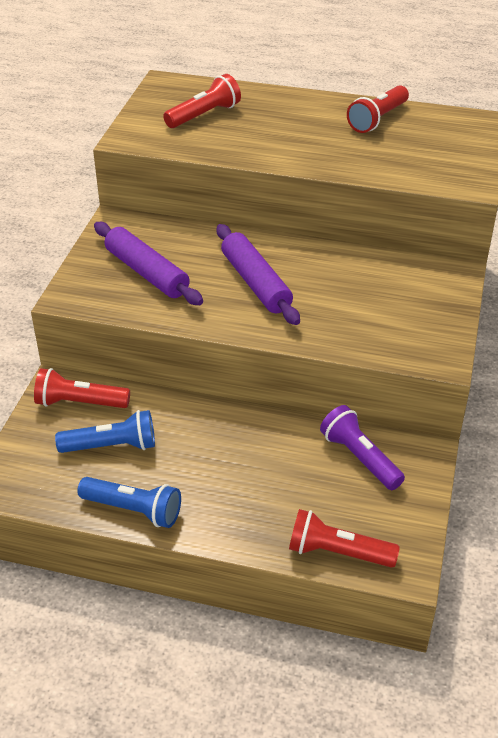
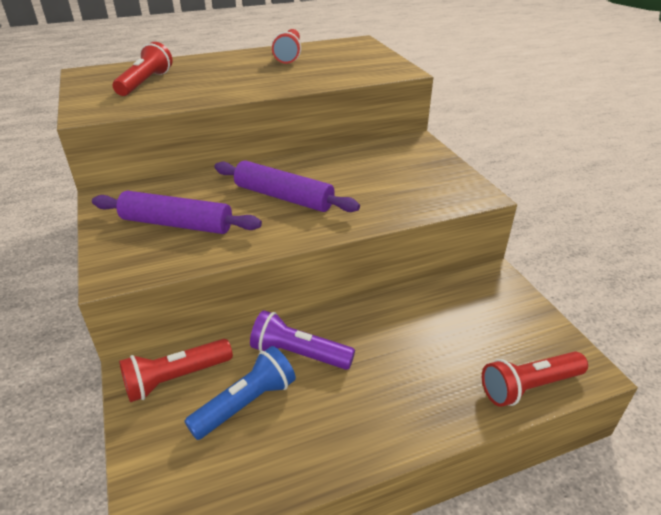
camera: 35 degrees left, 5 degrees down
blue flashlight [77,477,181,528] -> none
purple flashlight [320,405,405,490] -> purple flashlight moved to [250,310,355,370]

